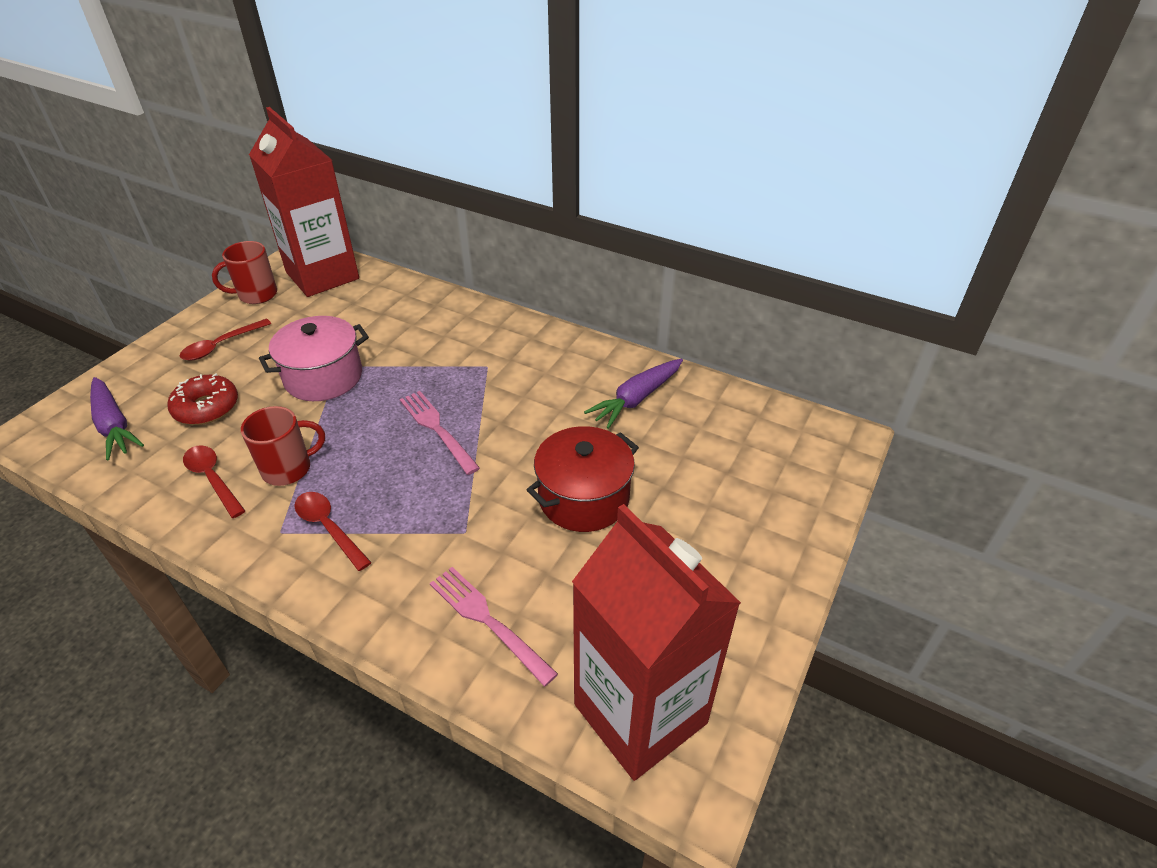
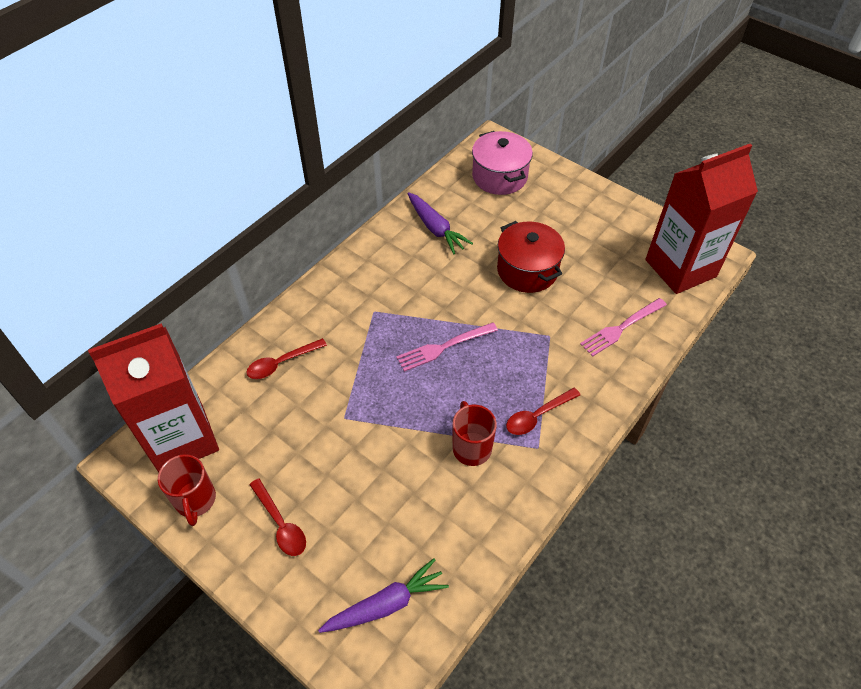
camera: 80 degrees left, 10 degrees up
red donut [167,373,238,425] -> none
red spoon [183,445,245,518] -> red spoon moved to [246,338,327,379]
pink pot [259,316,369,401] -> pink pot moved to [472,131,533,195]

